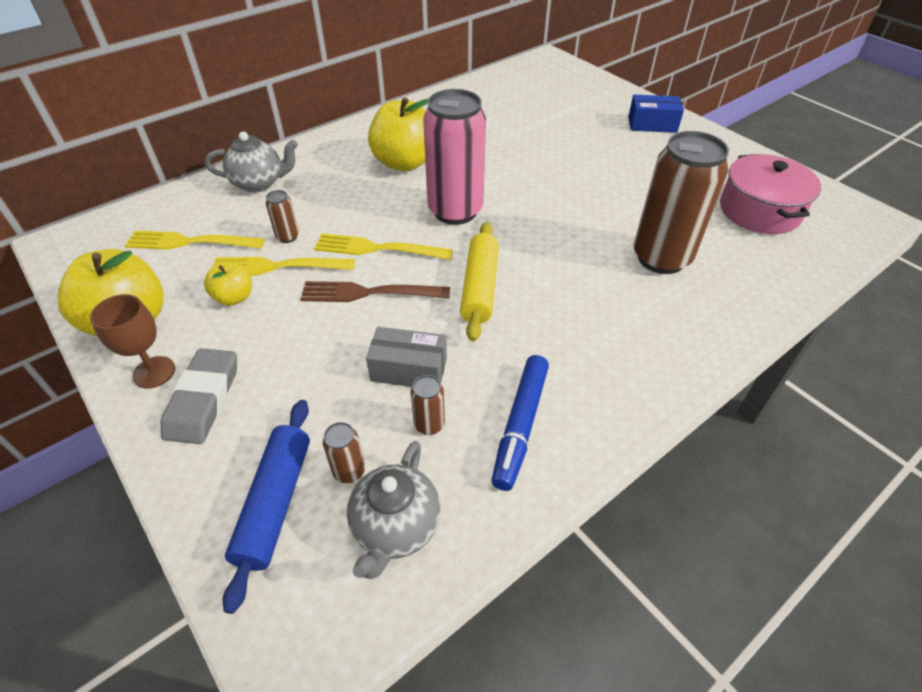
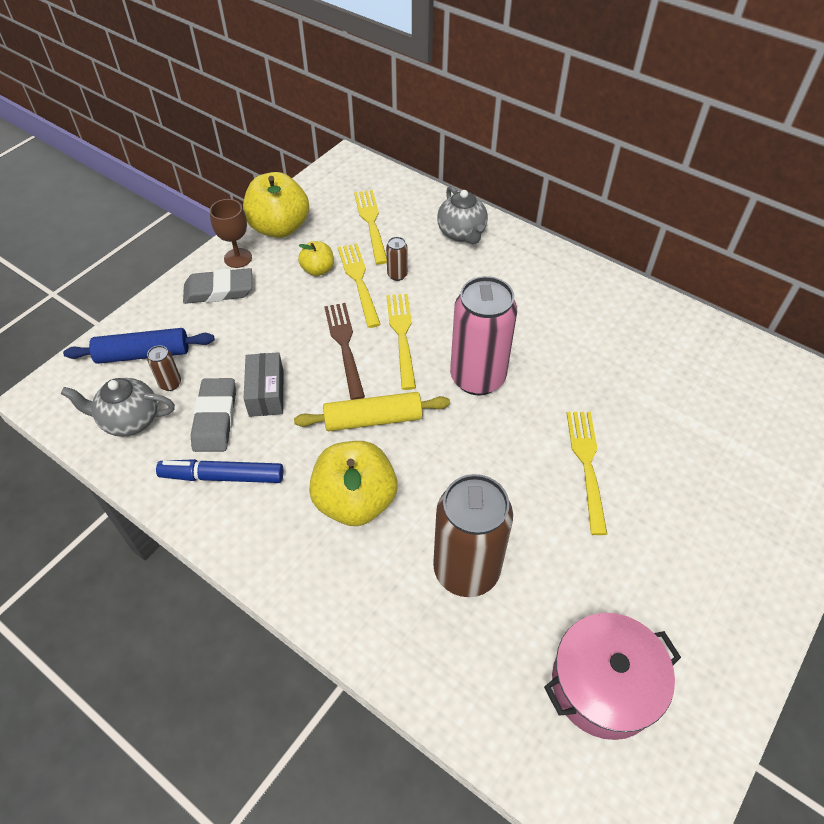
camera: 75 degrees right, 5 degrees up
yellow apple [368,97,429,171] -> yellow apple moved to [309,441,397,526]
brown can [411,375,445,435] -> grey eraser [191,378,236,452]
blue box [628,95,684,133] -> none
none -> yellow fork [567,412,607,535]

